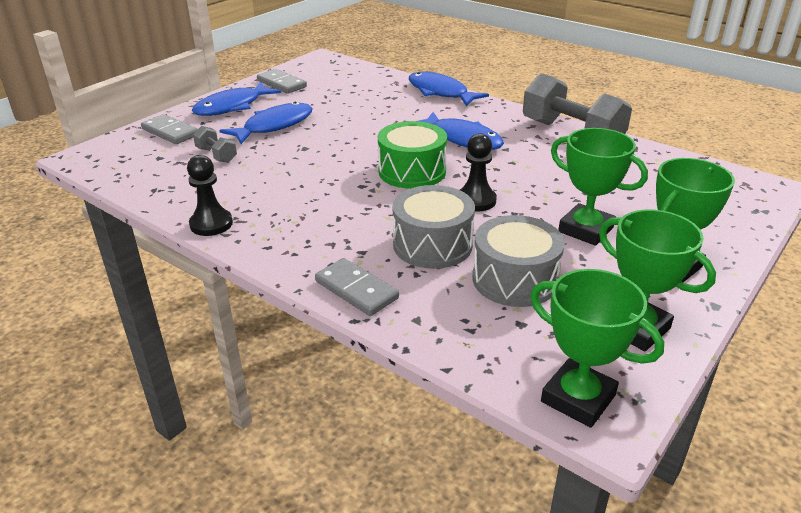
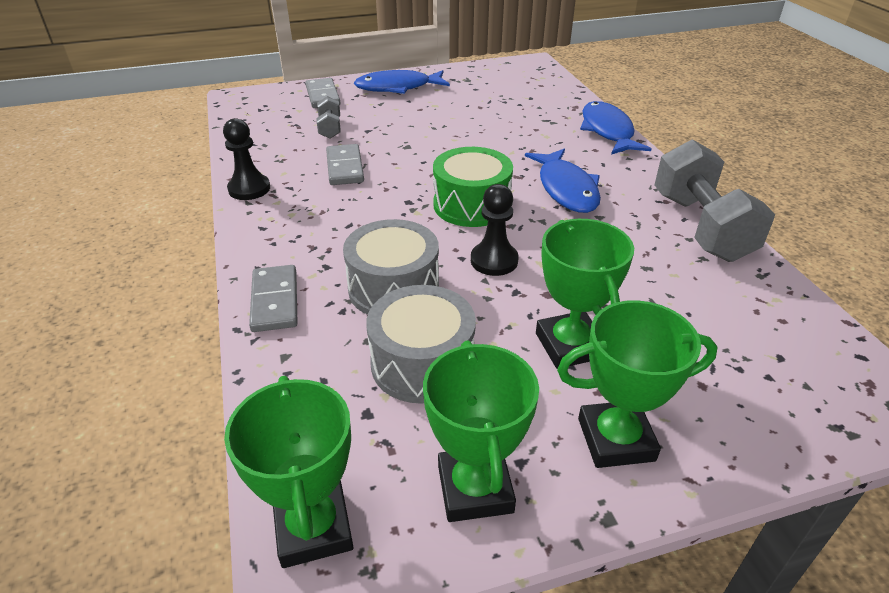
camera: 35 degrees right, 5 degrees up
blue fish [219,102,313,144] -> none
grey domino [257,69,307,94] -> grey domino moved to [326,144,364,185]

